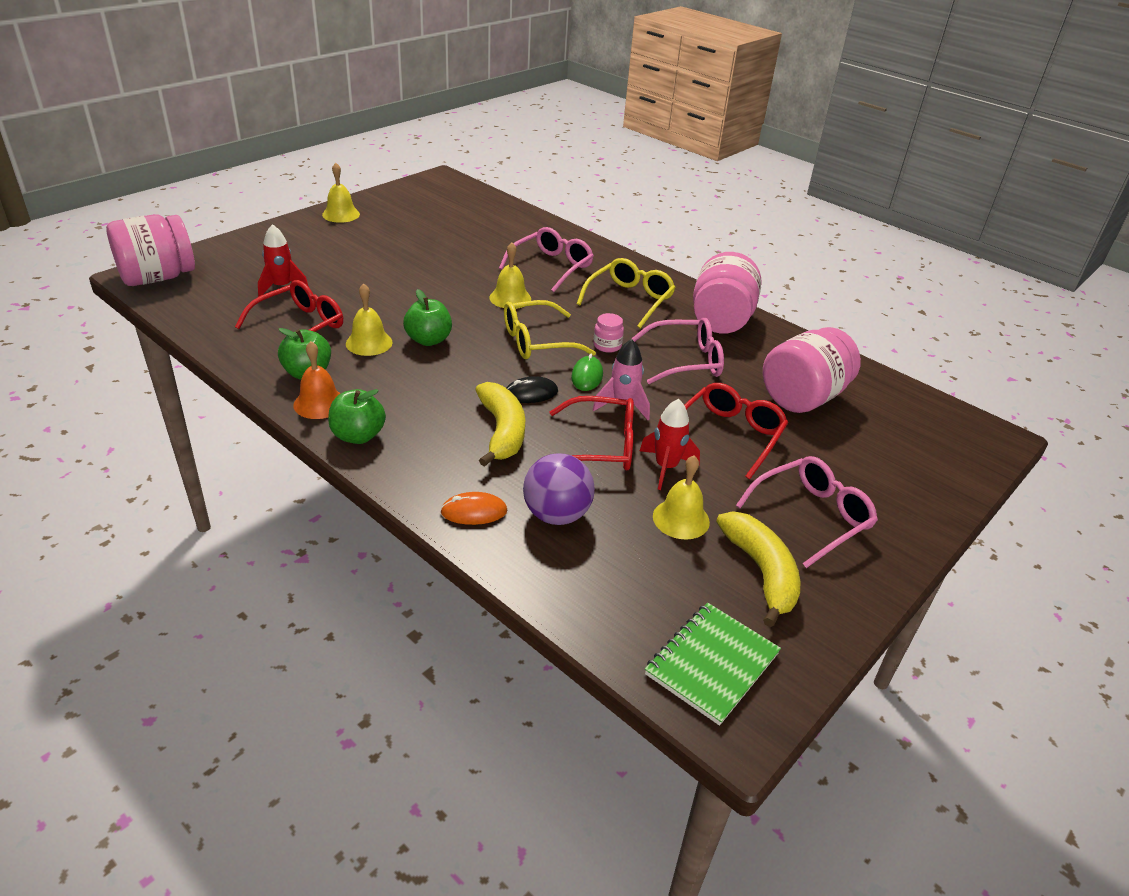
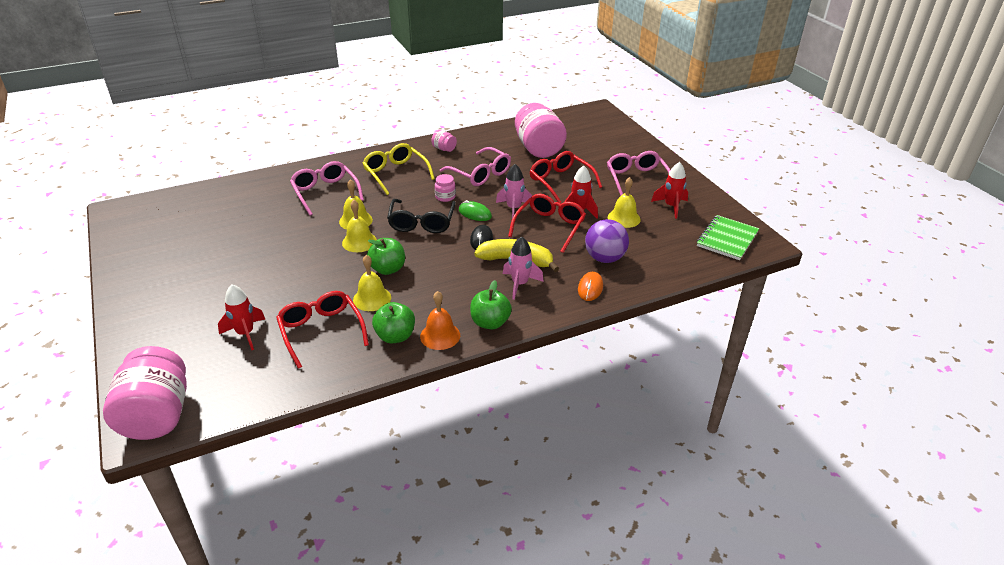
camera: 65 degrees left, 0 degrees up
yellow bell [322,163,360,223] -> yellow bell moved to [342,200,377,252]
yellow glasses [504,300,596,359] -> black glasses [387,199,456,233]
pink glasses [632,317,724,384] -> pink glasses turned 120 degrees clockwise [440,147,511,186]
green notebook [645,603,781,726] -> green notebook turned 60 degrees clockwise [697,215,759,260]
pink jar [693,252,761,334] -> pink jar [431,130,457,152], size x0.43
yellow banana [716,511,800,627] -> red rocket [651,162,688,219]
none -> pink rocket [503,236,544,300]

